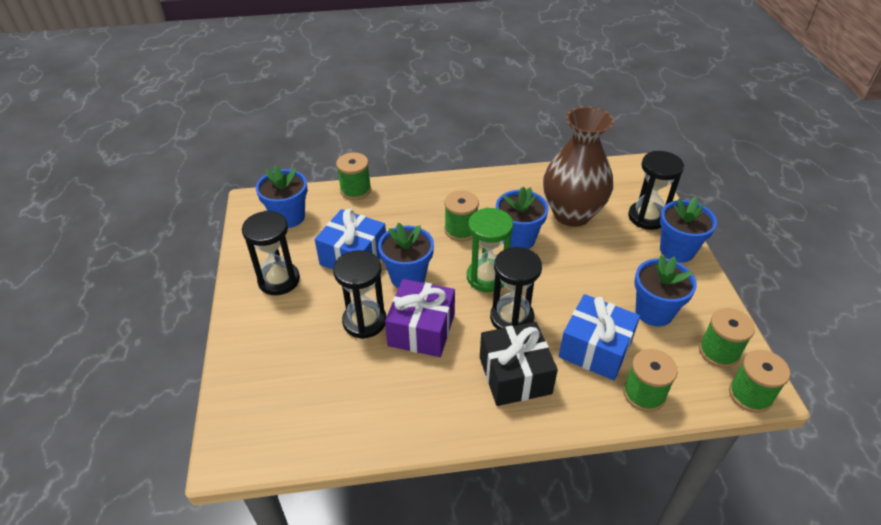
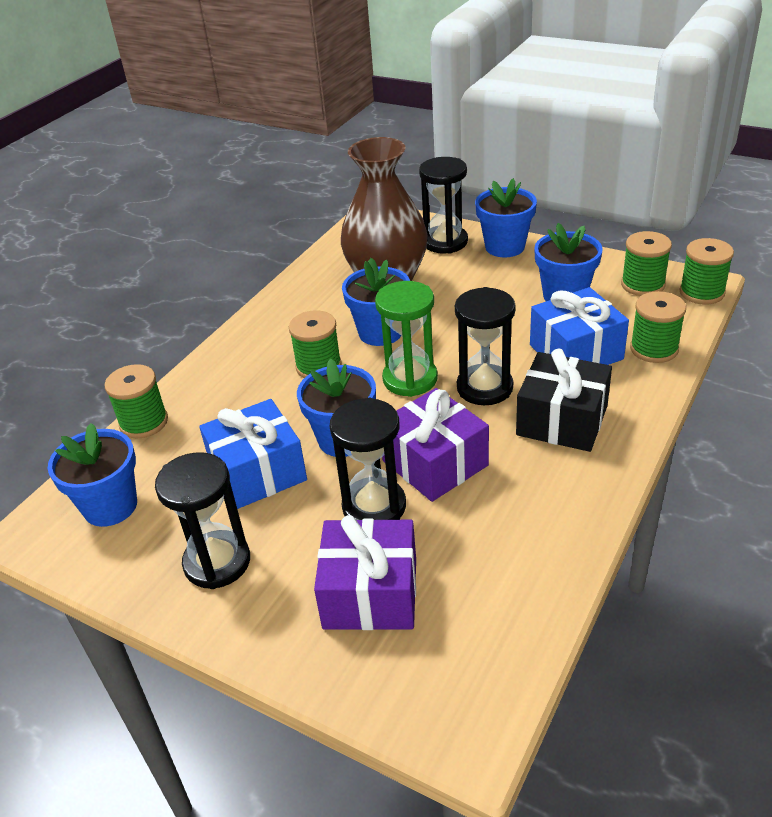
camera: 50 degrees left, 5 degrees down
none -> purple gift [314,515,416,630]

